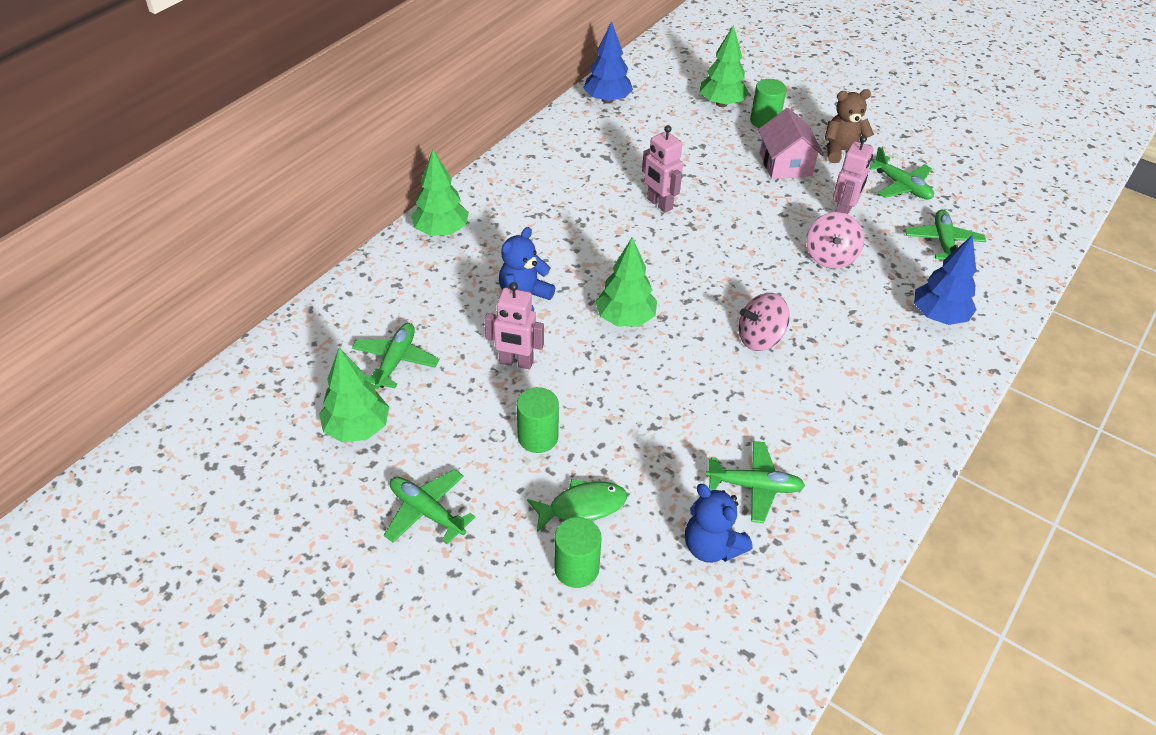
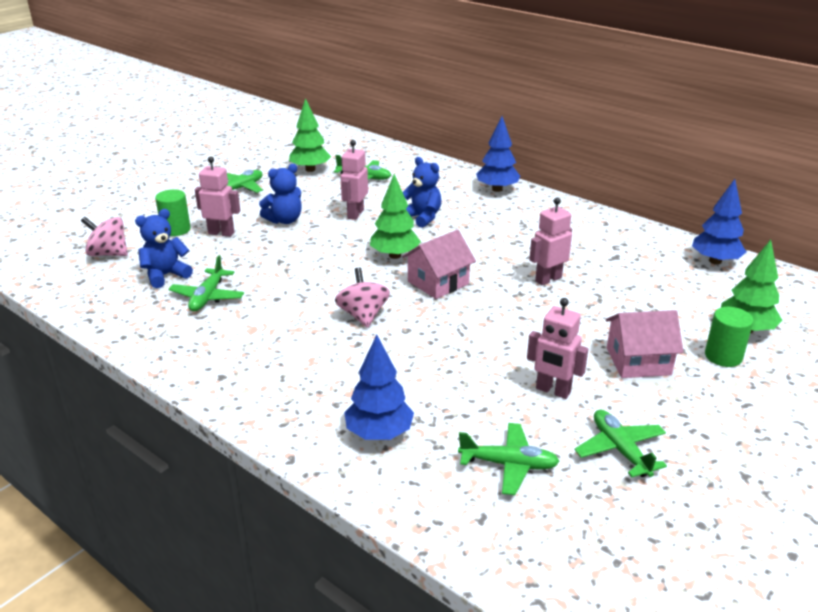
camera: 95 degrees right, 15 degrees down
green tree [411,149,469,236] -> blue tree [476,116,520,192]
green cylinder [517,387,559,453] -> blue teddy bear [259,164,302,224]
green fish [527,479,627,532] -> pink robot [195,157,240,237]
pink spinning top [806,212,864,269] -> pink spinning top moved to [81,217,128,256]
brown teddy bear [825,89,874,163] -> none
green plane [870,147,934,199] -> green plane turned 105 degrees clockwise [574,410,667,477]
none -> pink house [402,230,476,299]

